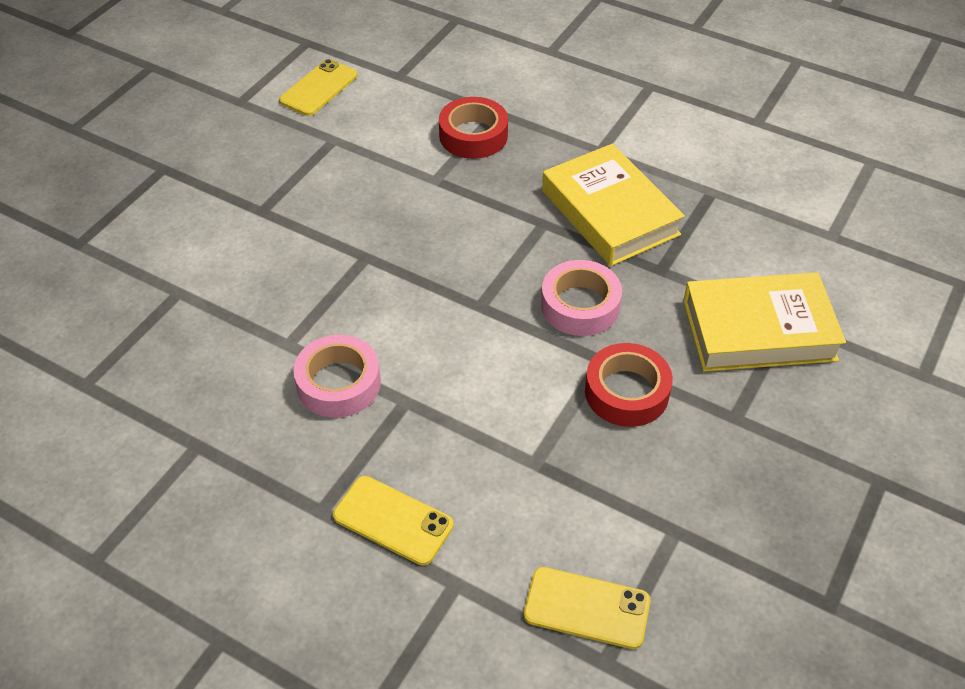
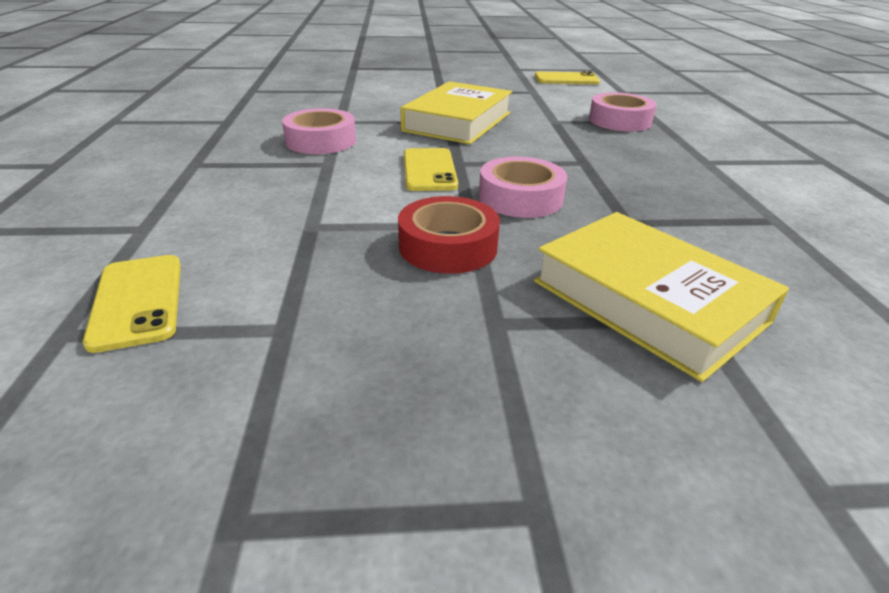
camera: 55 degrees right, 15 degrees down
yellow phone [333,476,454,566] -> yellow phone moved to [404,148,458,191]
red tape [439,97,508,159] -> pink tape [589,92,656,131]
yellow book [542,143,685,266] -> yellow book moved to [400,81,512,144]

